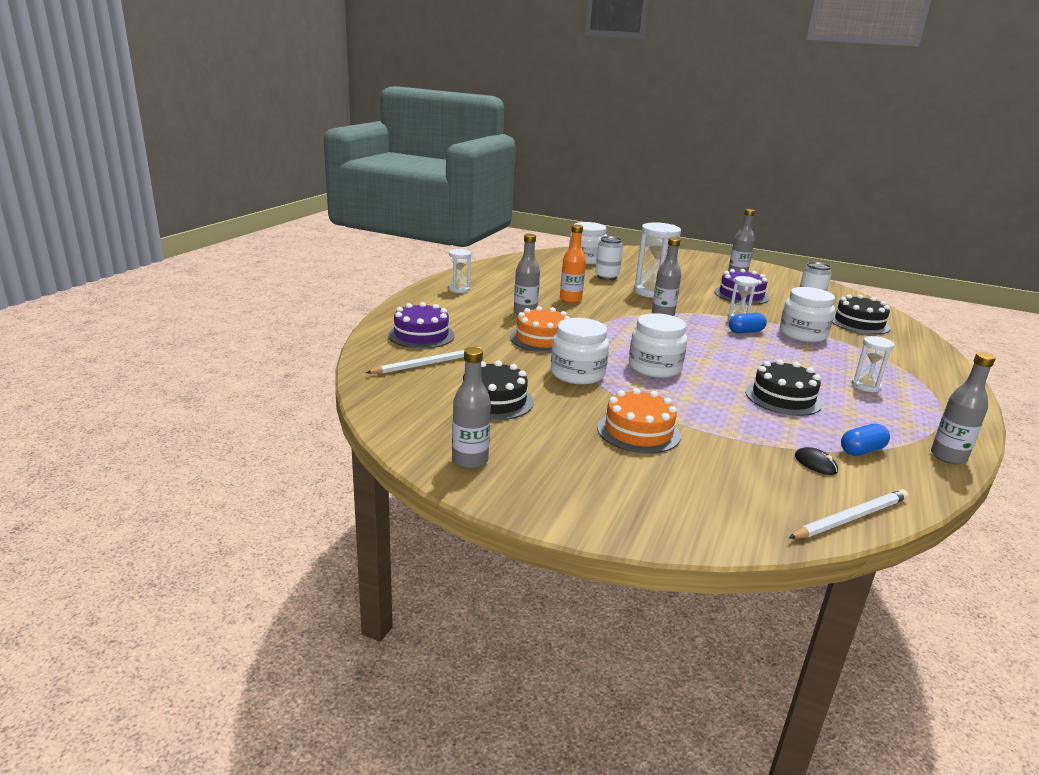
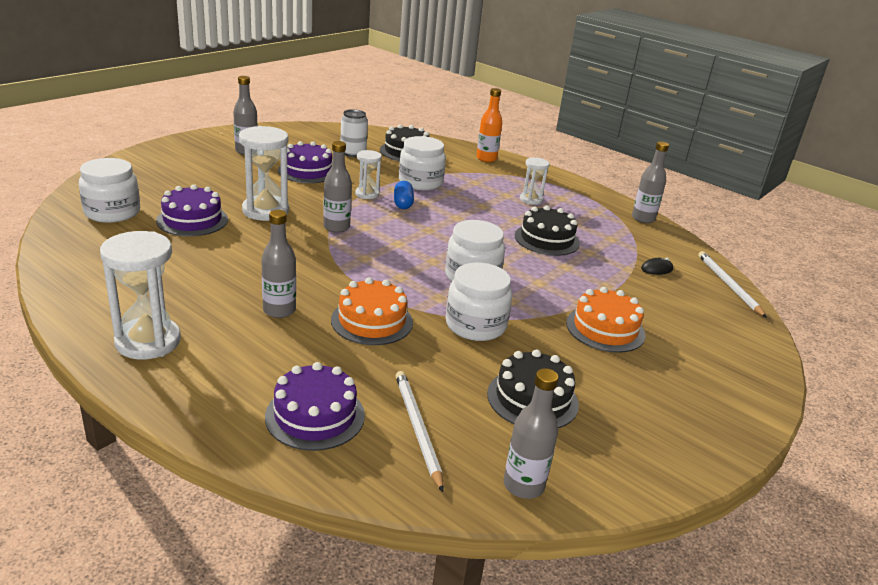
camera: 75 degrees left, 5 degrees up
white hourglass [448,249,471,293] -> white hourglass [100,231,181,359], size x1.77
grey bottle [452,347,491,469] -> grey bottle moved to [503,368,558,499]
orange bottle [560,225,586,303] -> orange bottle moved to [476,88,502,162]
white can [595,236,623,280] -> purple cake [156,184,228,236]
blue capsule [841,424,890,456] -> none

